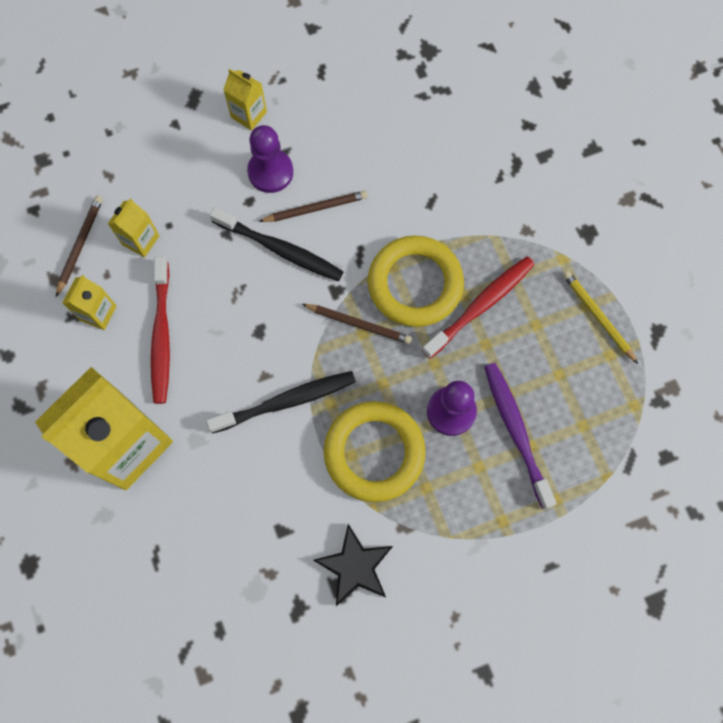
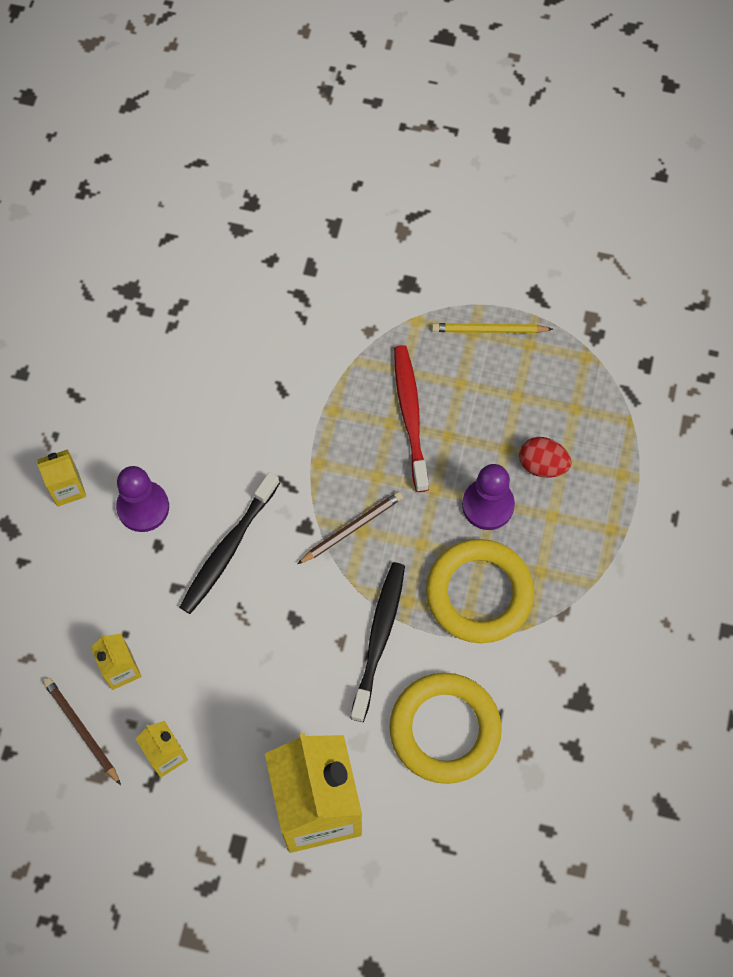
camera: 55 degrees left, 5 degrees down
red toothbrush [151,257,170,404] -> none
black toothbrush [210,207,344,281] -> black toothbrush turned 150 degrees clockwise [180,472,280,614]
brown pencil [258,191,368,222] -> none
black star [313,524,393,606] -> none
yellow ring [368,236,464,327] -> yellow ring moved to [389,673,502,784]
purple toothbrush [484,363,557,509] -> red egg [519,437,571,478]

